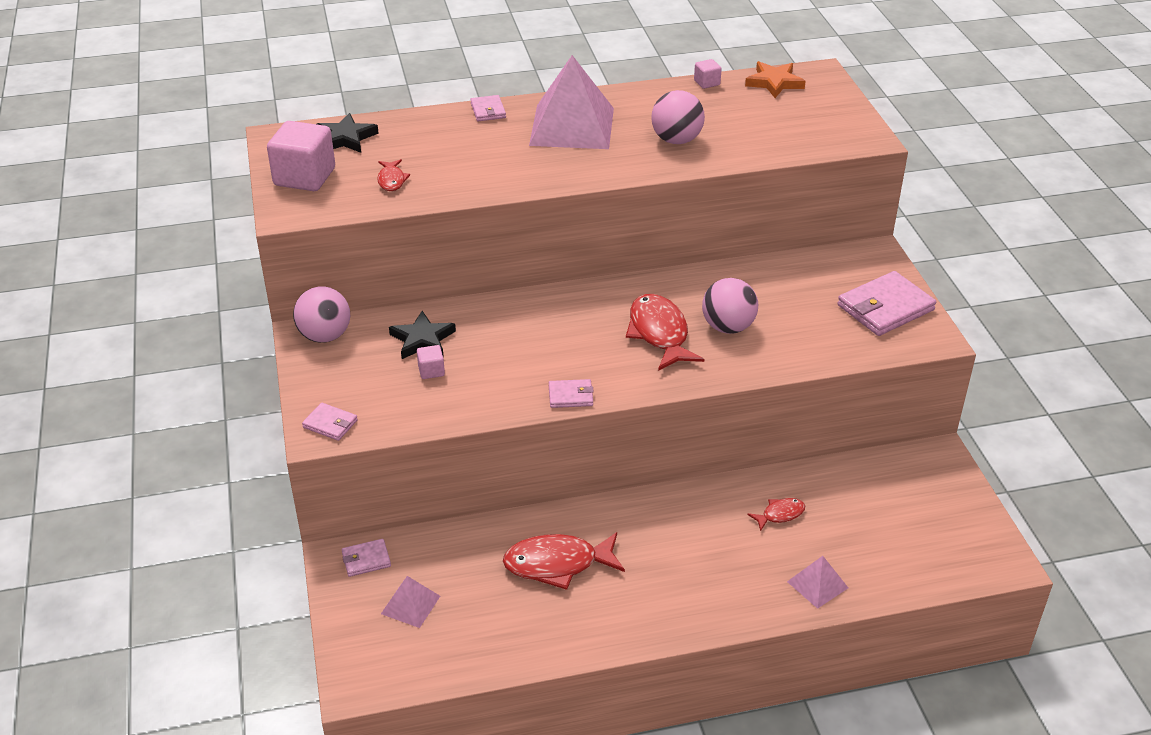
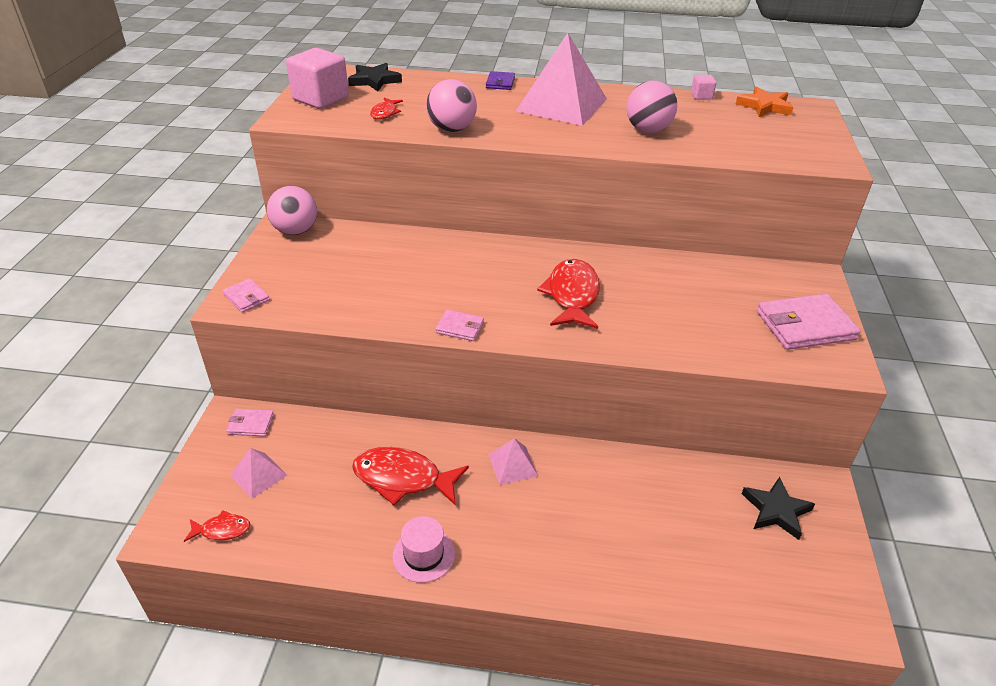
camera: 20 degrees right, 0 degrees up
black star [389,311,456,359] -> black star moved to [742,477,815,540]
pink cube [417,345,445,379] -> none
pink wallet [470,95,506,121] -> purple wallet [486,71,515,90]
pink ball [702,278,758,334] -> pink ball moved to [426,79,477,132]
red fish [747,498,805,531] -> red fish moved to [184,510,250,542]
pink pyramid [787,556,848,609] -> pink pyramid moved to [489,438,538,485]
none -> pink hat [392,516,455,583]

